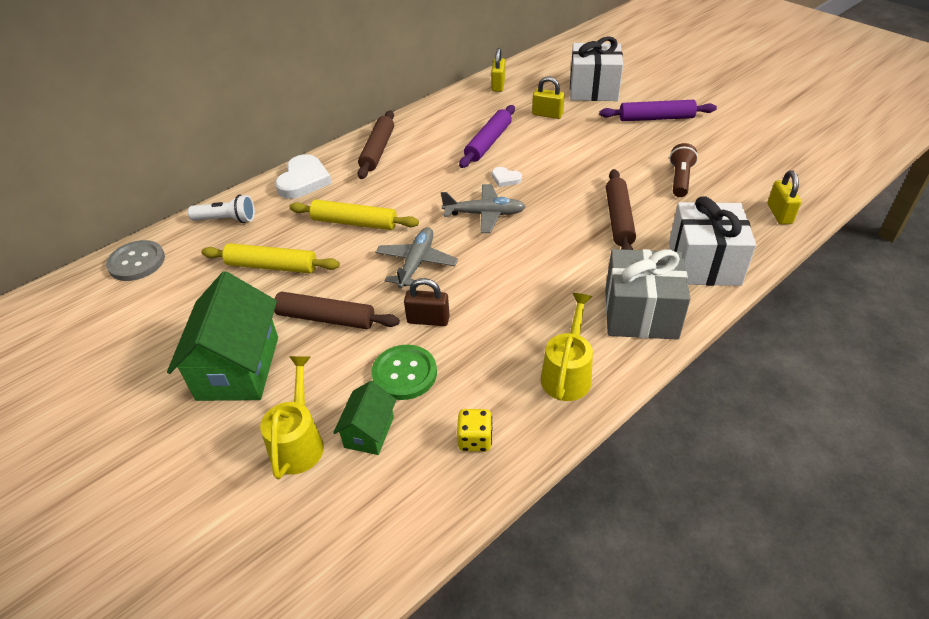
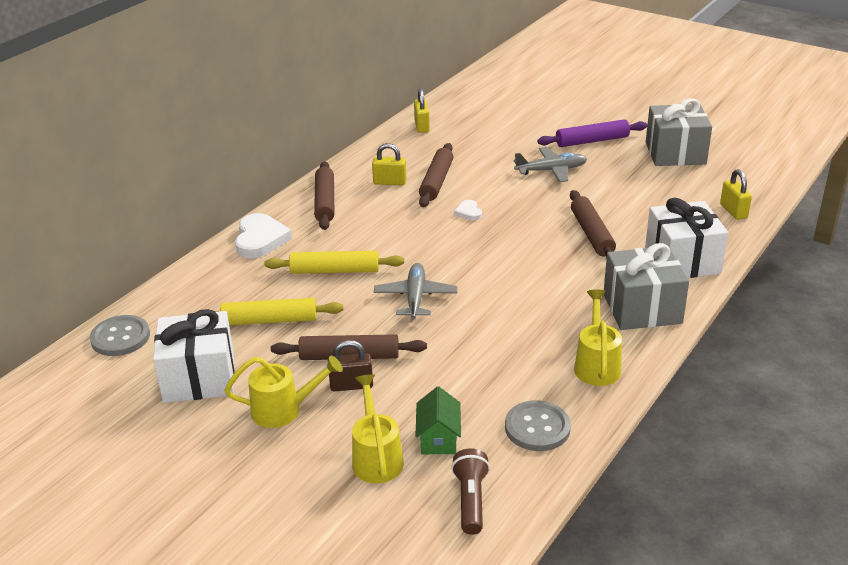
camera: 15 degrees left, 10 degrees down
green house [167,271,278,401] -> yellow watering can [225,356,343,428]
white flashlight [188,195,255,223] -> none
green button [371,345,437,400] -> none
brown padlock [404,278,450,326] -> brown padlock moved to [328,340,373,391]
grey plane [441,184,526,233] -> grey plane moved to [514,147,587,182]
yellow dice [457,409,492,452] -> grey button [505,400,571,451]
purple rolling pin [459,105,515,168] -> brown rolling pin [419,143,453,207]
white heart [492,167,522,187] -> white heart turned 60 degrees clockwise [454,200,482,221]
yellow padlock [532,76,565,119] -> yellow padlock moved to [372,143,407,186]
white gift [570,36,623,101] -> white gift moved to [153,309,235,403]
brown flashlight [669,143,698,197] -> brown flashlight moved to [451,448,490,535]
none -> grey gift [646,98,712,166]

